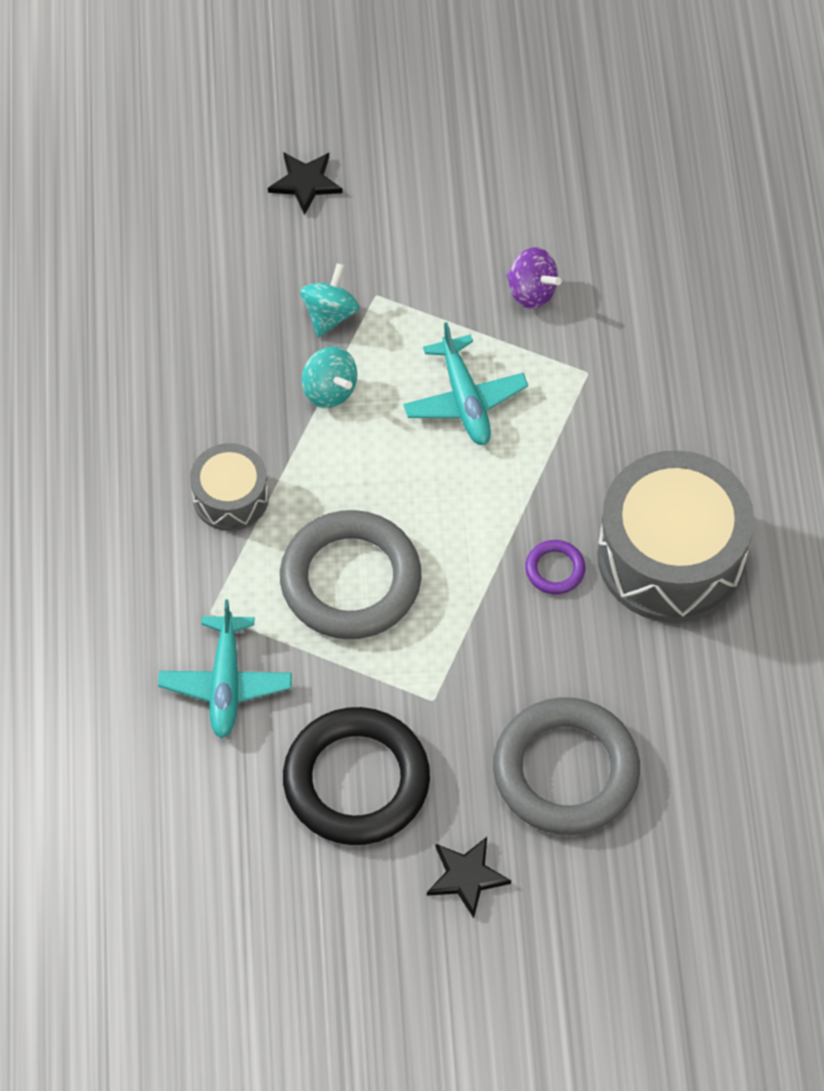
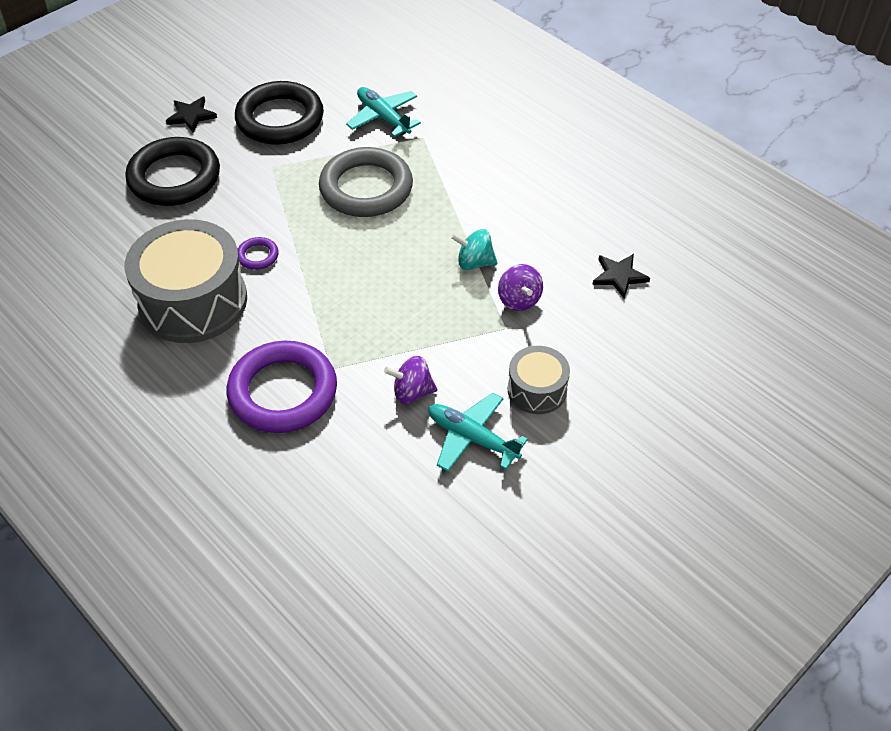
camera: 140 degrees right, 10 degrees down
grey drum [190,443,269,531] -> grey drum moved to [508,346,570,414]
black star [268,152,343,215] -> black star moved to [592,254,650,298]
turquoise spinning top [300,263,360,337] -> purple spinning top [498,264,543,311]
turquoise plane [403,322,528,445] -> turquoise plane moved to [428,393,528,472]
grey ring [493,697,640,835] -> black ring [125,137,220,206]
none -> purple ring [227,341,337,433]

